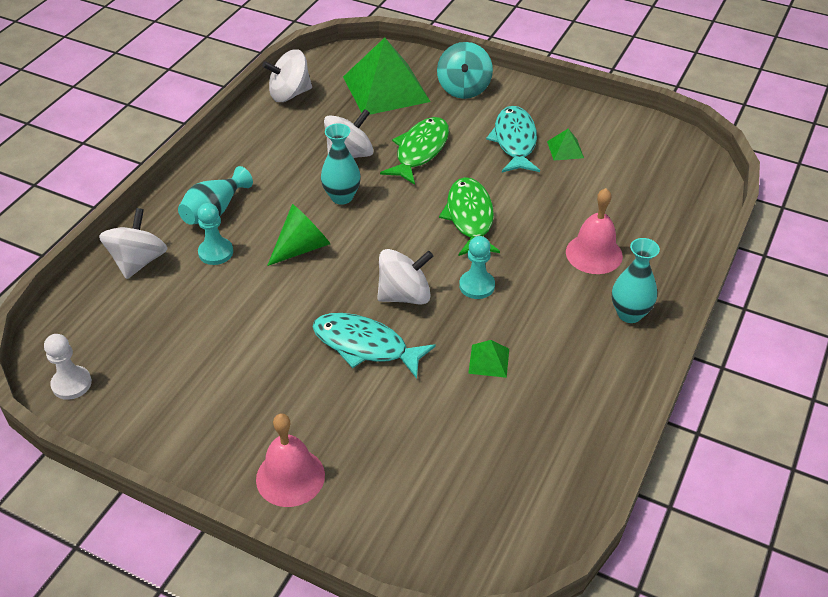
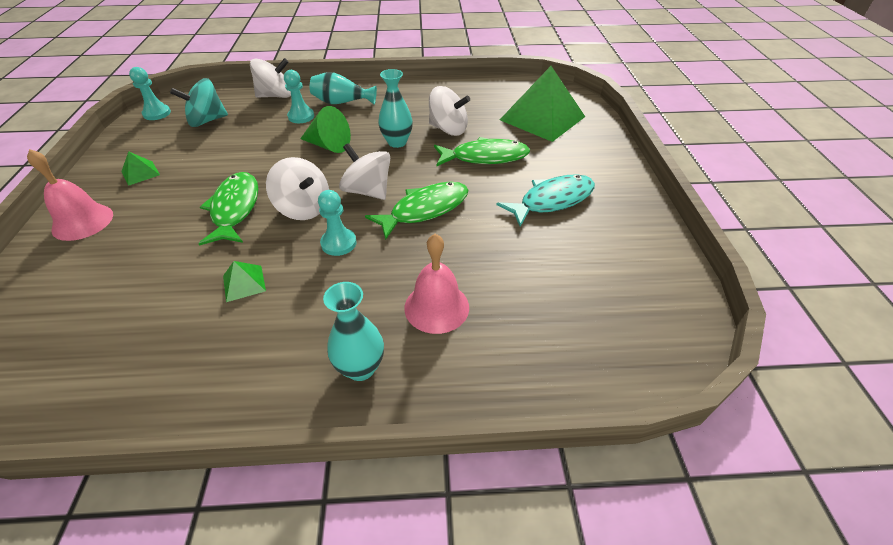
camera: 60 degrees right, 0 degrees up
white pawn [44,334,92,400] -> turquoise pawn [129,67,171,120]
white spinning top [262,49,312,102] -> white spinning top moved to [339,143,390,200]
turquoise fish [313,313,436,379] -> green fish [198,172,258,246]
turquoise spinning top [437,42,493,99] -> turquoise spinning top moved to [170,78,228,127]
green pyramid [547,129,584,161] -> green pyramid moved to [121,151,160,186]

